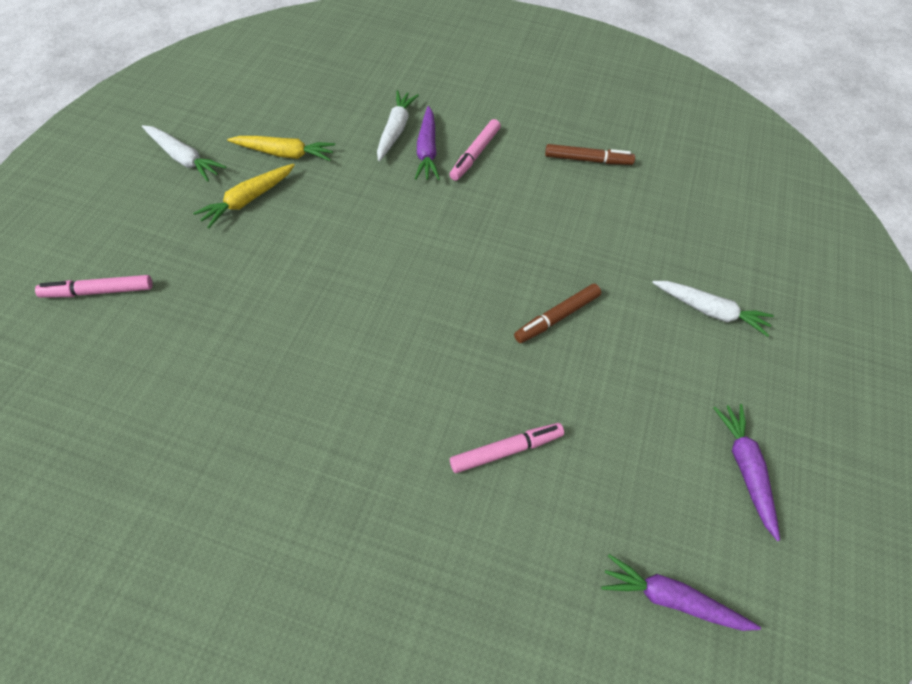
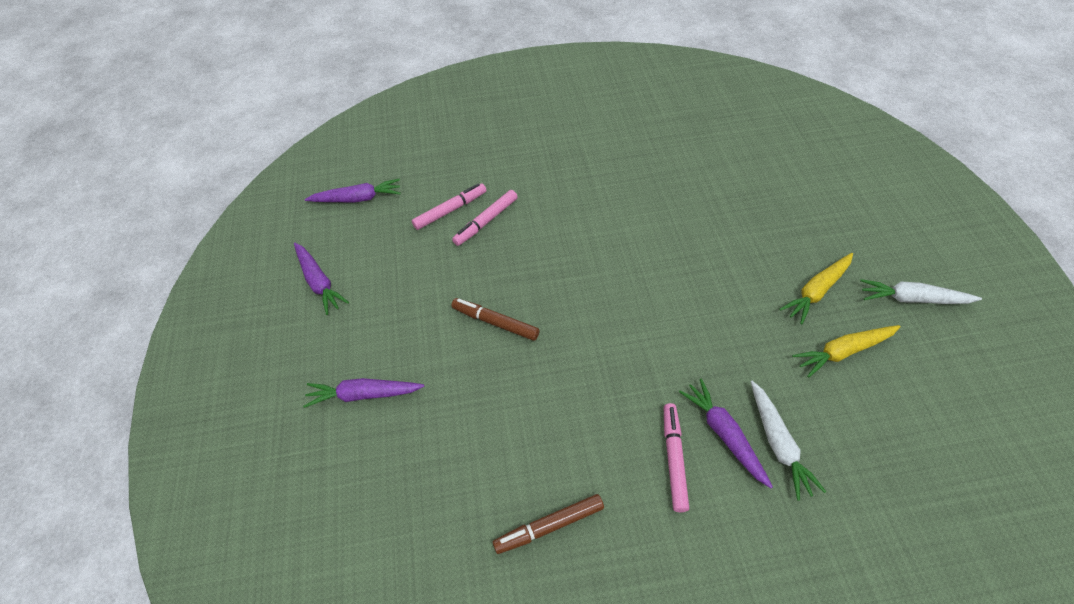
camera: 160 degrees right, 5 degrees down
pink marker [35,275,153,298] -> pink marker moved to [412,183,487,230]
yellow carrot [193,164,295,228] -> yellow carrot turned 150 degrees counterclockwise [780,253,853,324]
brown marker [514,284,601,343] -> brown marker turned 90 degrees counterclockwise [451,298,540,341]
white carrot [652,281,774,337] -> purple carrot [303,378,424,408]

